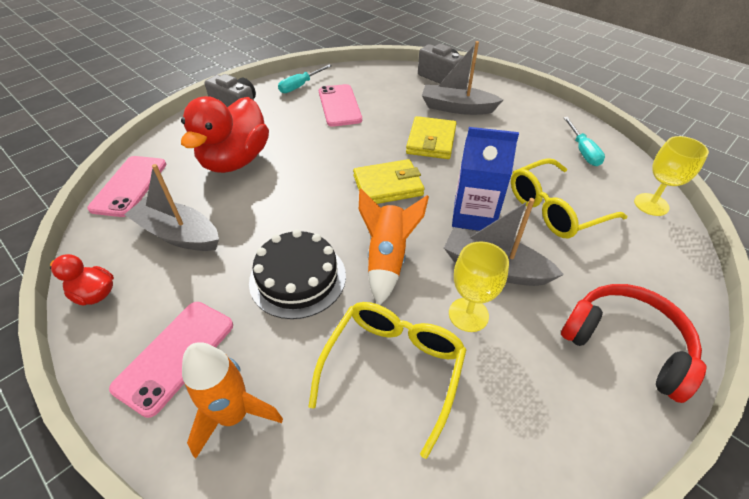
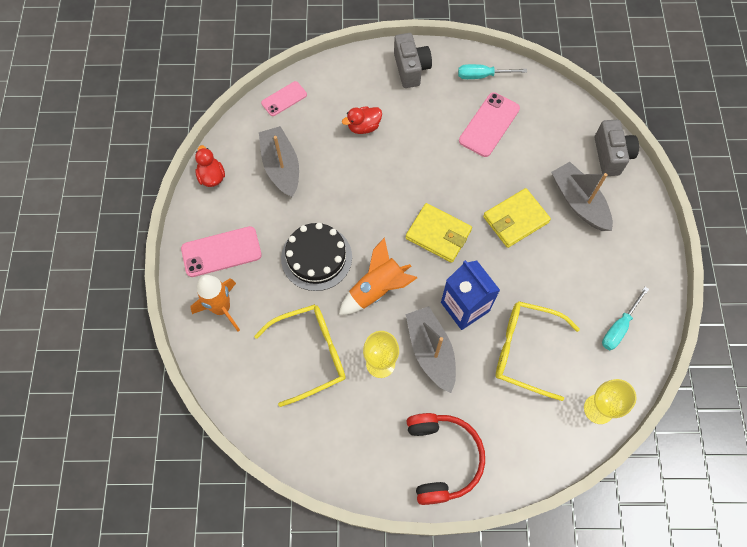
camera: 45 degrees right, 20 degrees up
pink phone [87,156,166,217] -> pink phone [261,81,307,116], size x0.63
red duck [181,96,269,173] -> red duck [342,106,382,134], size x0.47

